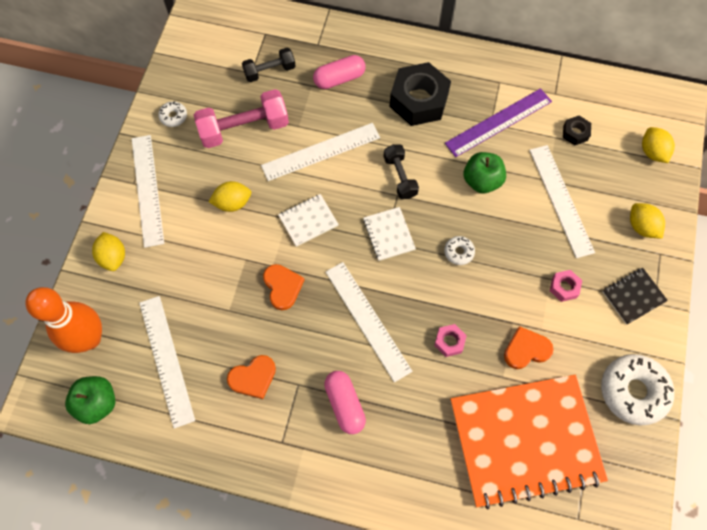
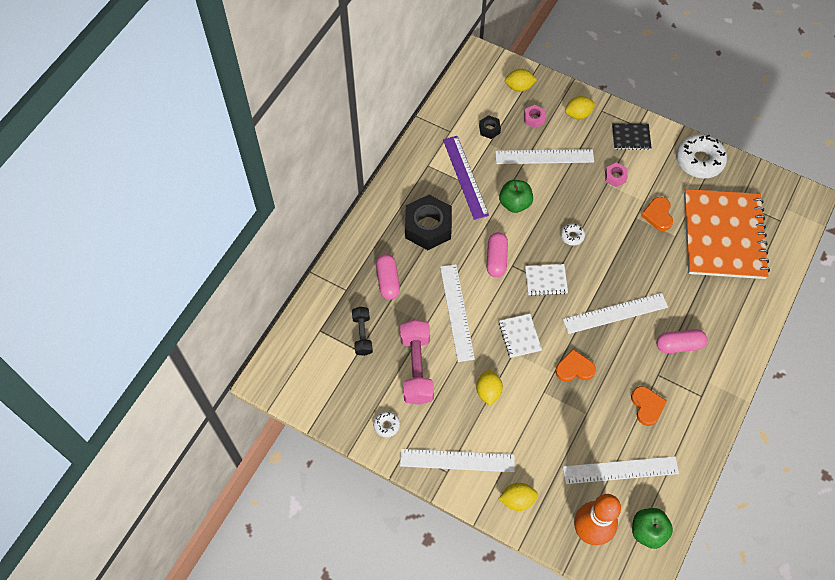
camera: 75 degrees left, 5 degrees down
black dumbbell [383,144,419,199] -> pink capsule [486,232,508,277]
pink nut [434,324,467,357] -> pink nut moved to [524,105,545,128]
black notebook [603,268,668,325] -> black notebook turned 75 degrees counterclockwise [612,123,652,150]

